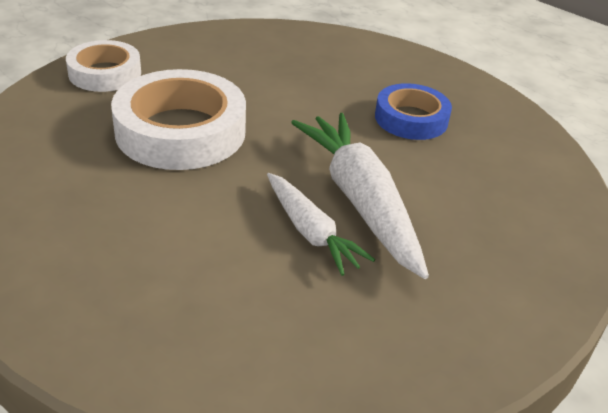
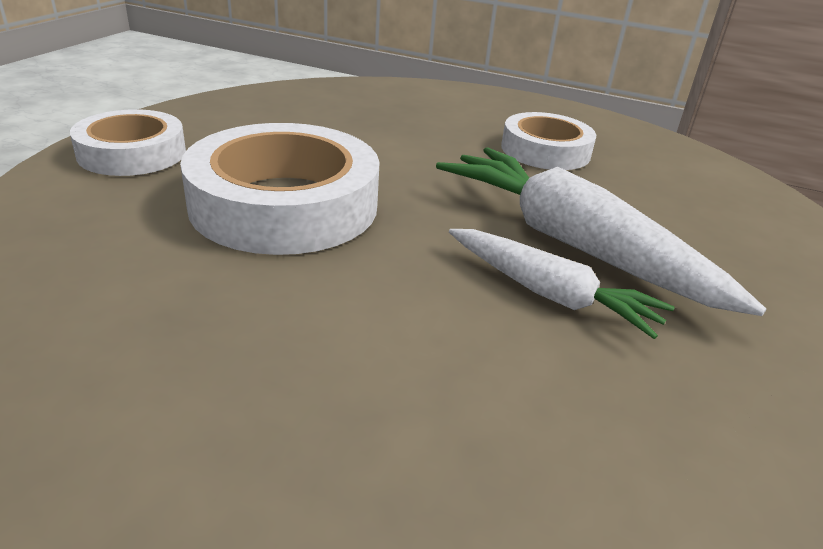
camera: 20 degrees left, 5 degrees down
blue tape [375,83,452,140] -> white tape [501,112,596,170]

